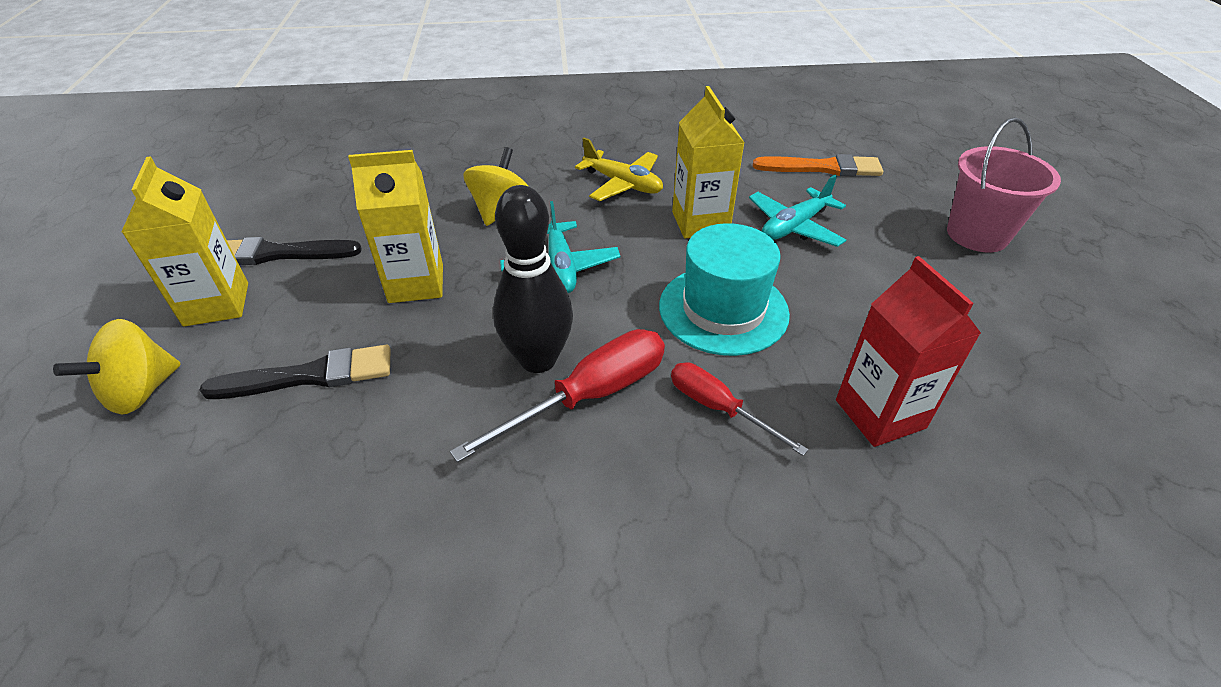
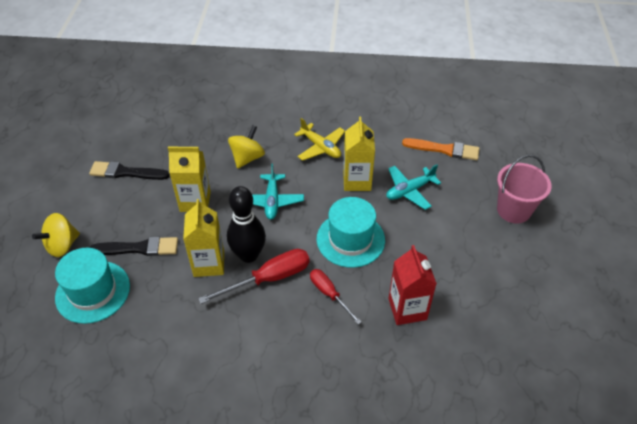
camera: 10 degrees right, 5 degrees up
yellow carton [121,156,248,327] -> yellow carton moved to [183,199,224,277]
none -> turquoise hat [55,248,130,324]

